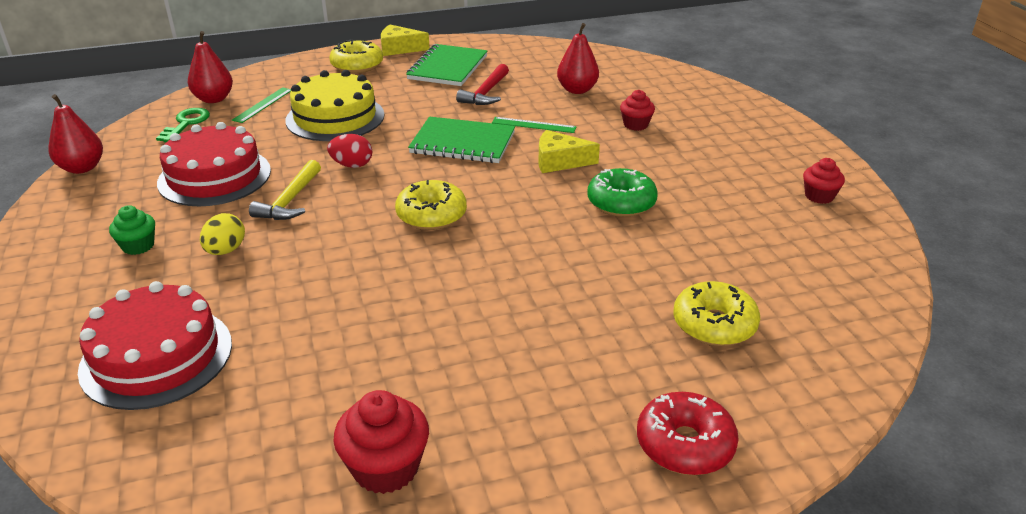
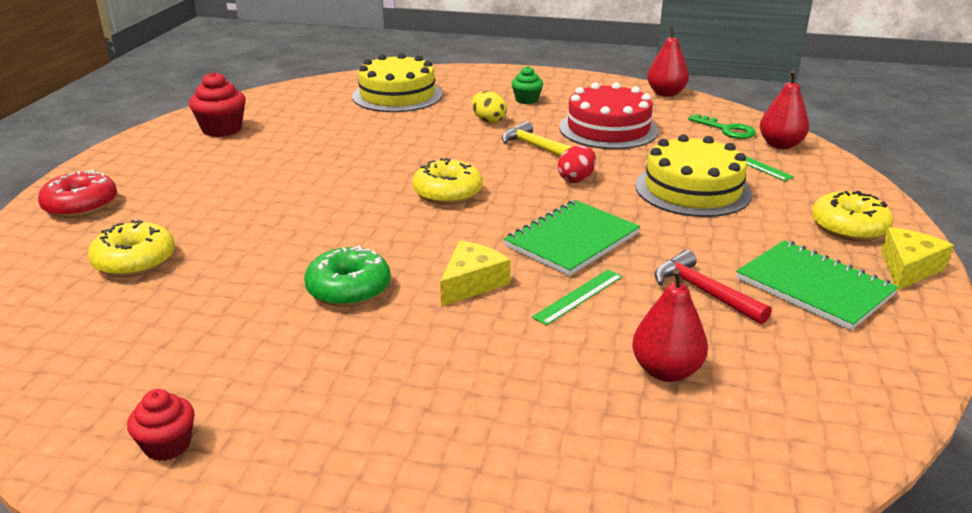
camera: 120 degrees right, 5 degrees down
red cake [78,281,232,410] -> yellow cake [352,53,443,112]
red cupcake [620,90,655,131] -> none

